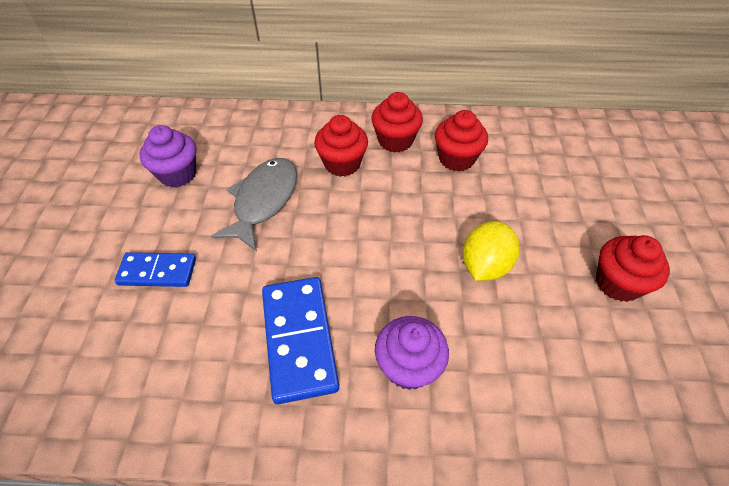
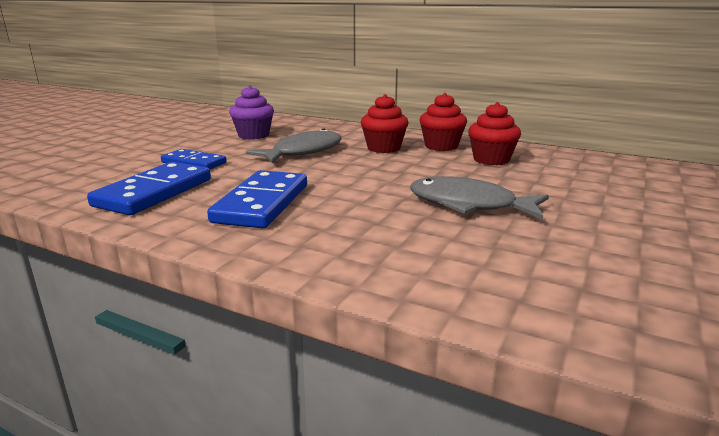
camera: 25 degrees right, 30 degrees down
purple cupcake [375,316,449,390] -> none
yellow lemon [463,221,519,281] -> grey fish [410,176,549,219]
red cupcake [596,235,670,302] -> none
none -> blue domino [87,162,211,215]

